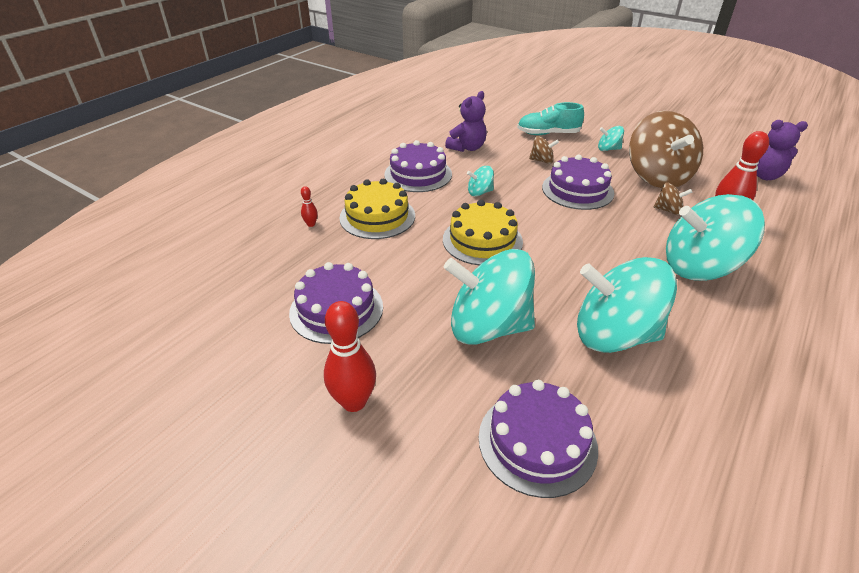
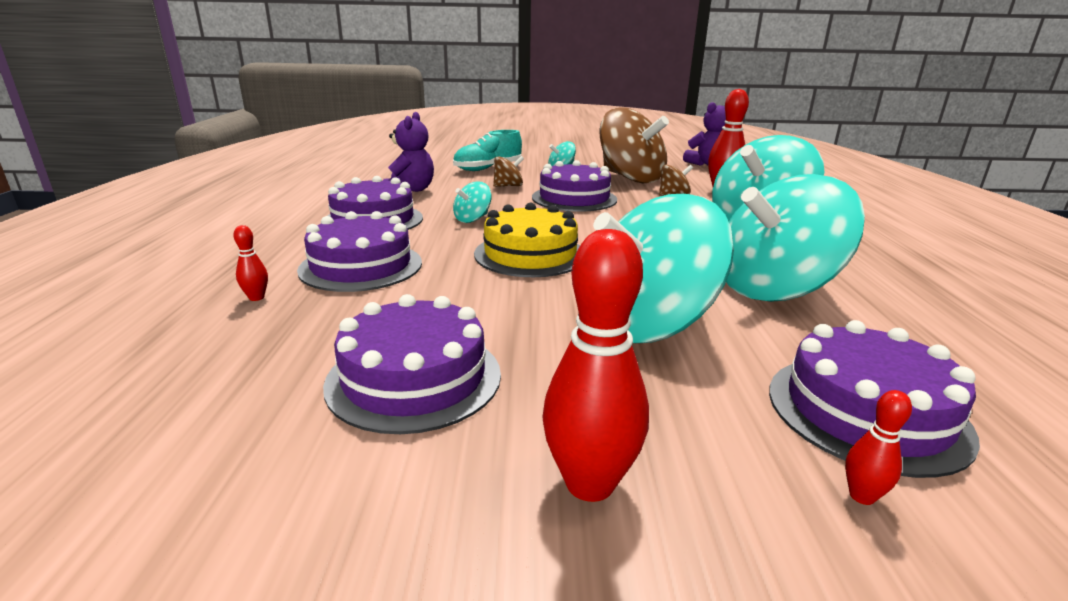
camera: 35 degrees left, 15 degrees down
yellow cake [339,179,415,239] -> purple cake [297,211,422,292]
none -> red bowling pin [845,390,912,505]

